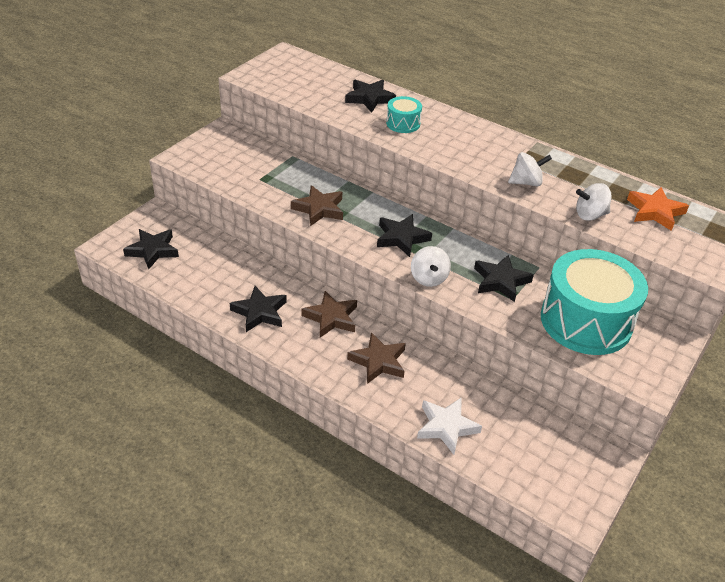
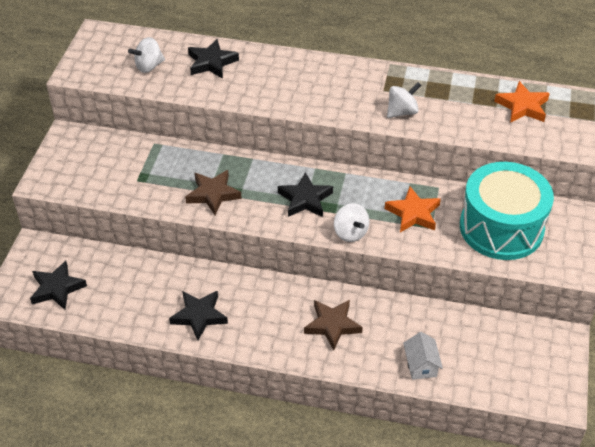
camera: 20 degrees left, 5 degrees up
brown star [302,291,357,338] -> none
turquoise drum [386,96,422,133] -> none
white star [417,398,482,455] -> white house [403,332,443,380]
black star [474,255,534,302] -> orange star [384,187,441,232]
white spinning top [576,183,612,221] -> white spinning top moved to [128,37,165,73]

